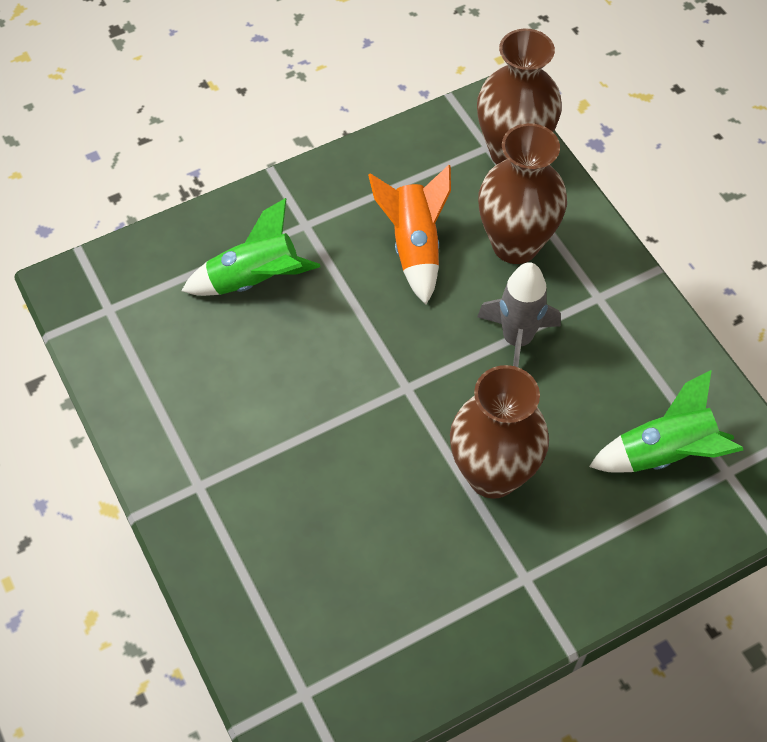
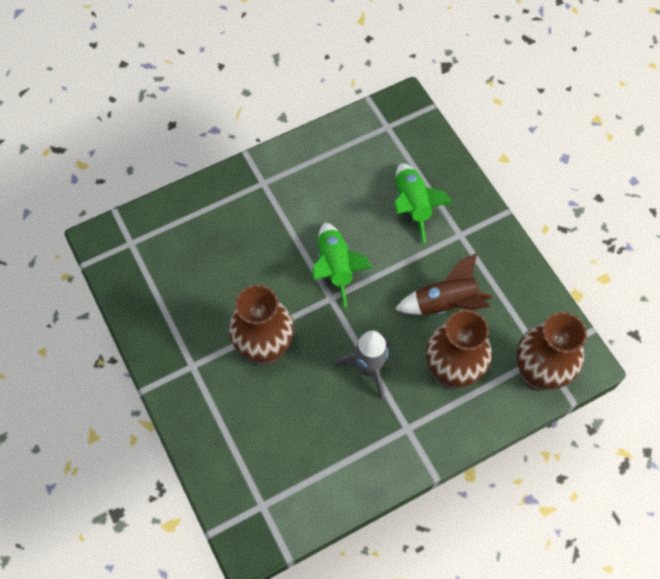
camera: 90 degrees right, 5 degrees up
orange rocket [368,165,451,304] -> brown rocket [395,253,492,315]
green rocket [589,370,743,473] -> green rocket moved to [312,223,372,308]

